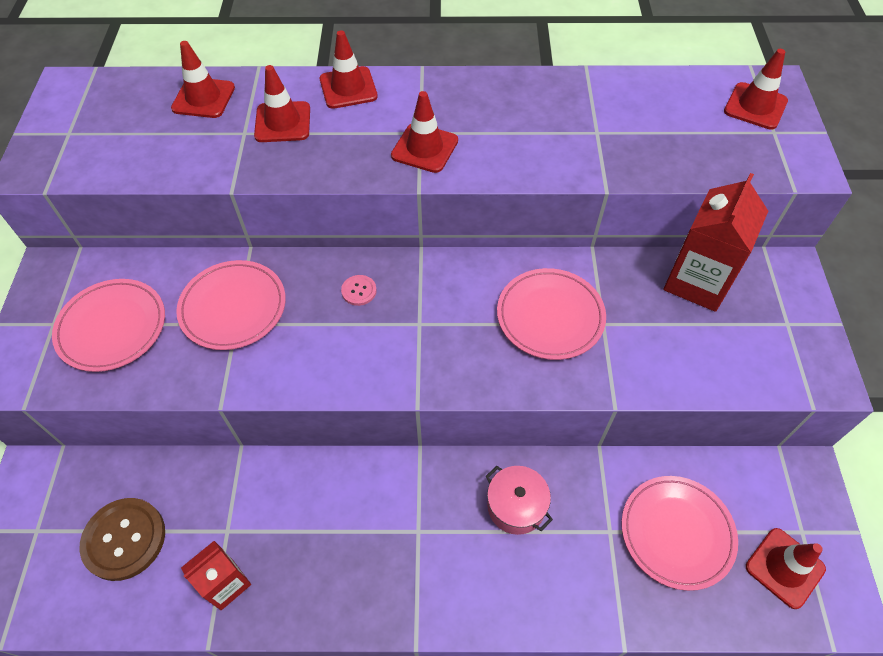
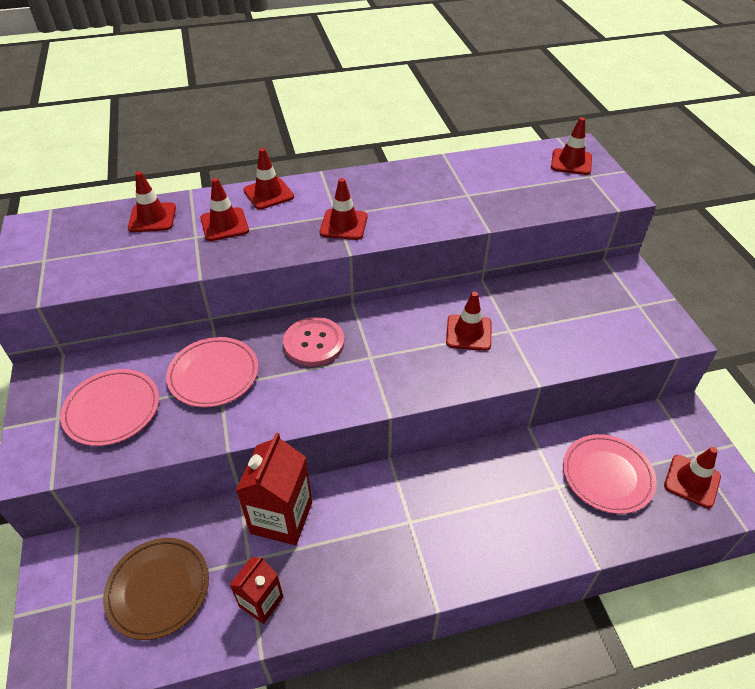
camera: 15 degrees left, 10 degrees down
brown button [80,498,165,581] -> brown plate [103,538,209,640]
pink button [341,275,377,306] -> pink button [283,317,344,366], size x2.12
pink pot [486,466,553,535] -> none
pink plate [497,268,606,360] -> red traffic cone [446,292,491,351]
red carton [663,173,768,312] -> red carton moved to [236,432,312,545]

